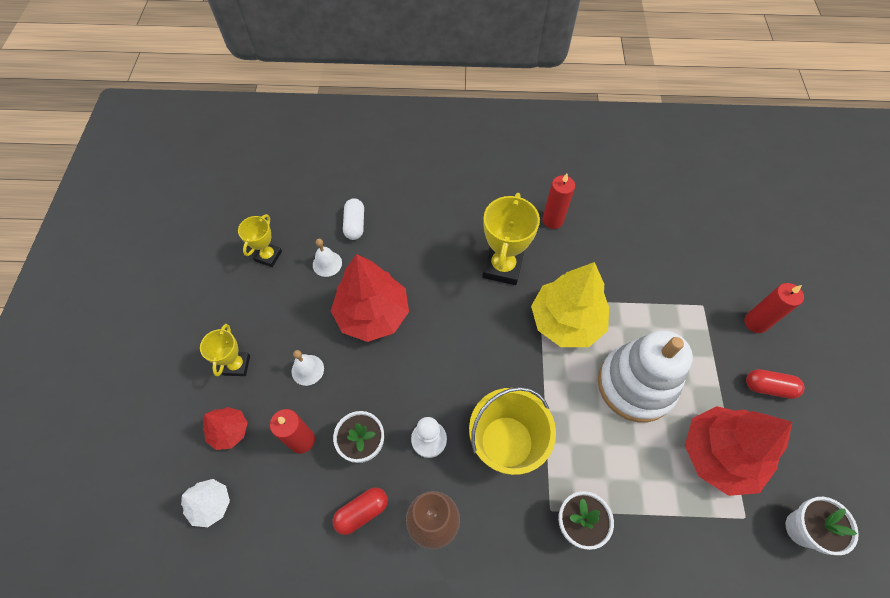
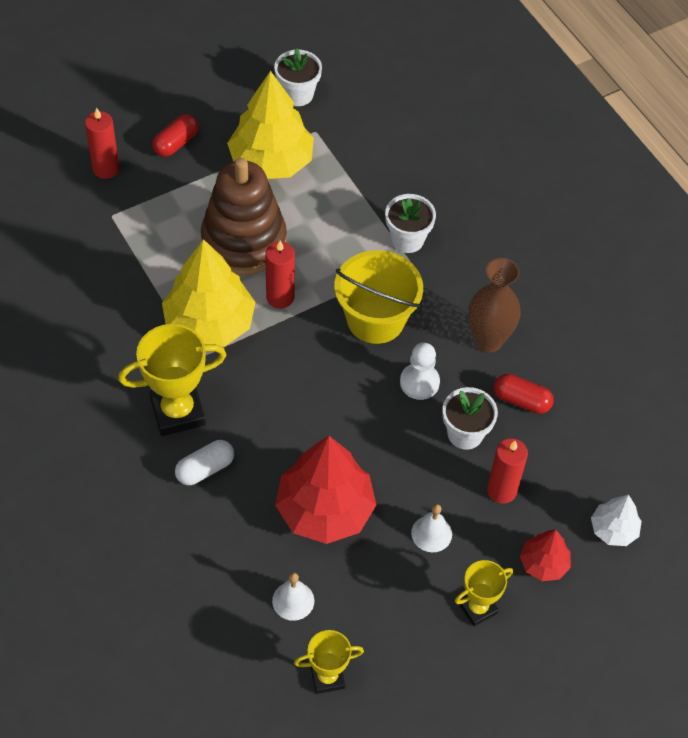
camera: 125 degrees left, 5 degrees down
white capsule [343,198,364,240] -> white capsule moved to [175,440,234,485]
red candle [542,174,575,229] -> red candle moved to [265,241,295,309]
white stacking toy [598,330,693,422] -> brown stacking toy [201,158,287,275]
red tree [685,406,792,496] -> yellow tree [227,71,314,179]
red capsule [746,369,804,399] -> red capsule turned 60 degrees clockwise [152,114,199,157]

